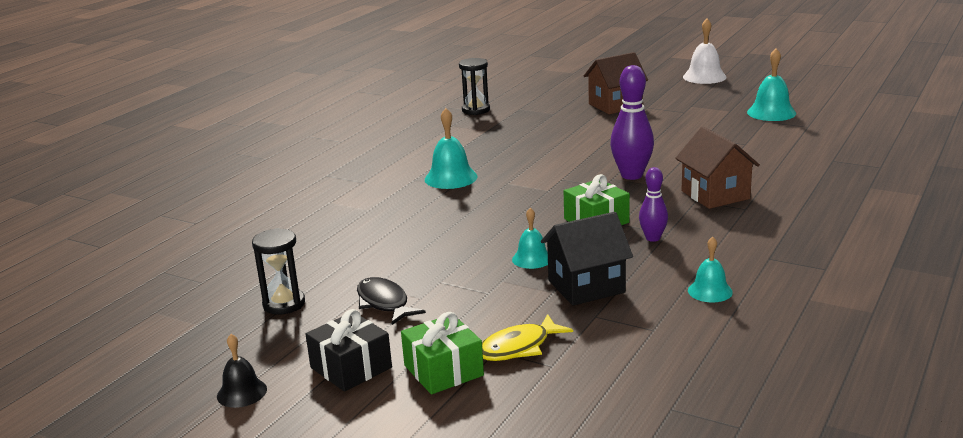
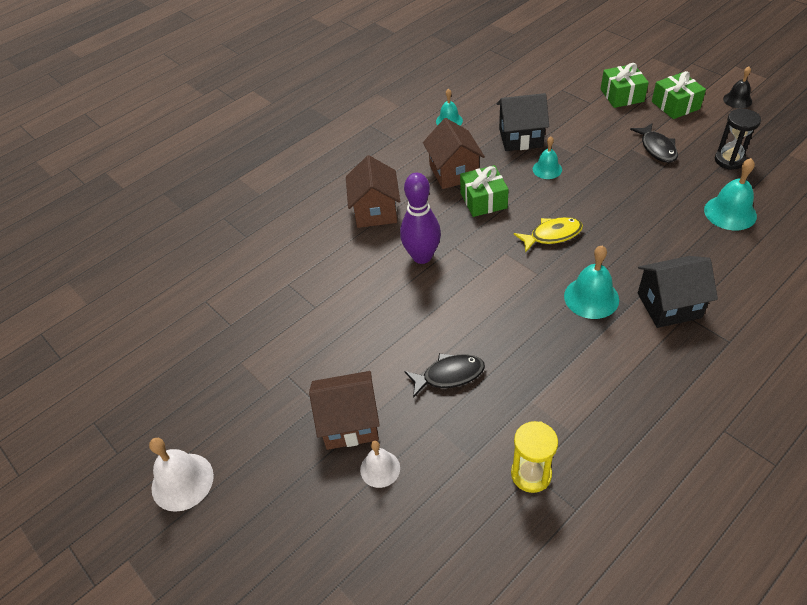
camera: 160 degrees left, 25 degrees up
black gift [305,309,392,392] -> green gift [652,71,706,119]
black hourglass [459,58,490,115] -> yellow hourglass [511,421,558,493]
yellow fish [482,314,573,361] -> yellow fish moved to [514,217,583,253]
purple bowling pin [639,167,668,242] -> brown house [423,118,485,189]
turquoise bell [747,48,796,121] -> turquoise bell moved to [704,158,757,230]
none -> white bell [360,441,400,488]
none -> black fish [405,353,485,398]
none -> black house [638,256,718,328]

